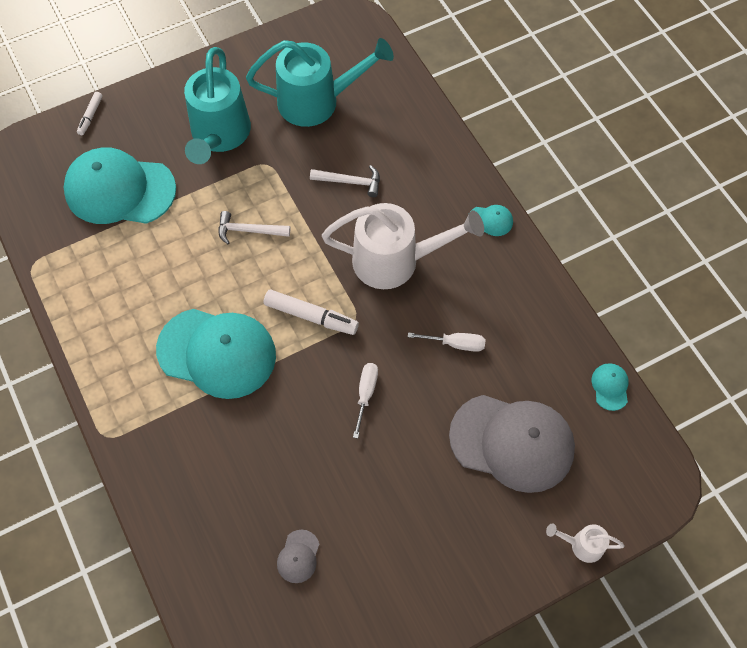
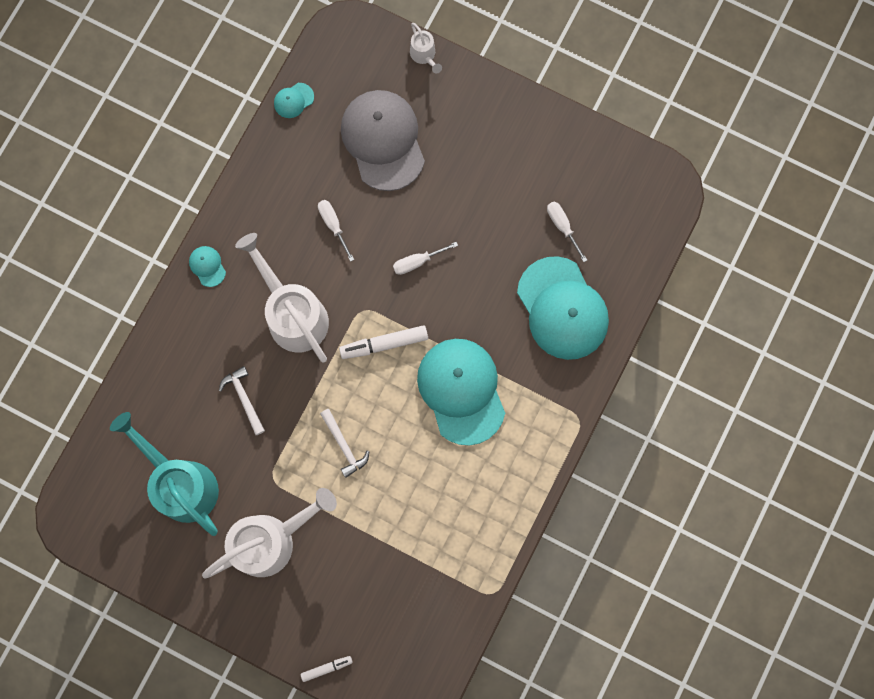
camera: 125 degrees left, 15 degrees up
turquoise cap [64,147,176,224] -> turquoise cap moved to [517,256,609,360]
turquoise watering can [184,47,251,164] -> white watering can [202,488,337,578]
white marker [264,290,359,335] -> white marker turned 90 degrees counterclockwise [339,325,428,359]
grey cap [277,529,319,583] -> white screwdriver [547,202,587,262]

